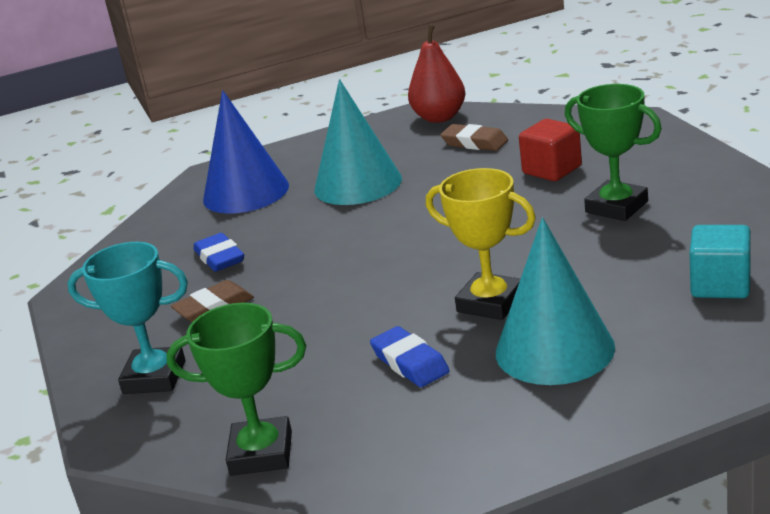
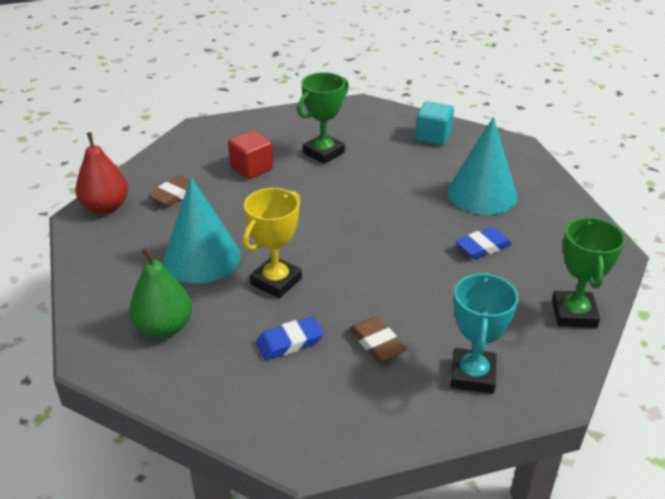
camera: 90 degrees left, 10 degrees up
blue cone [203,90,289,214] -> green pear [129,247,192,338]
yellow trophy [426,168,536,320] -> yellow trophy moved to [243,188,302,298]

